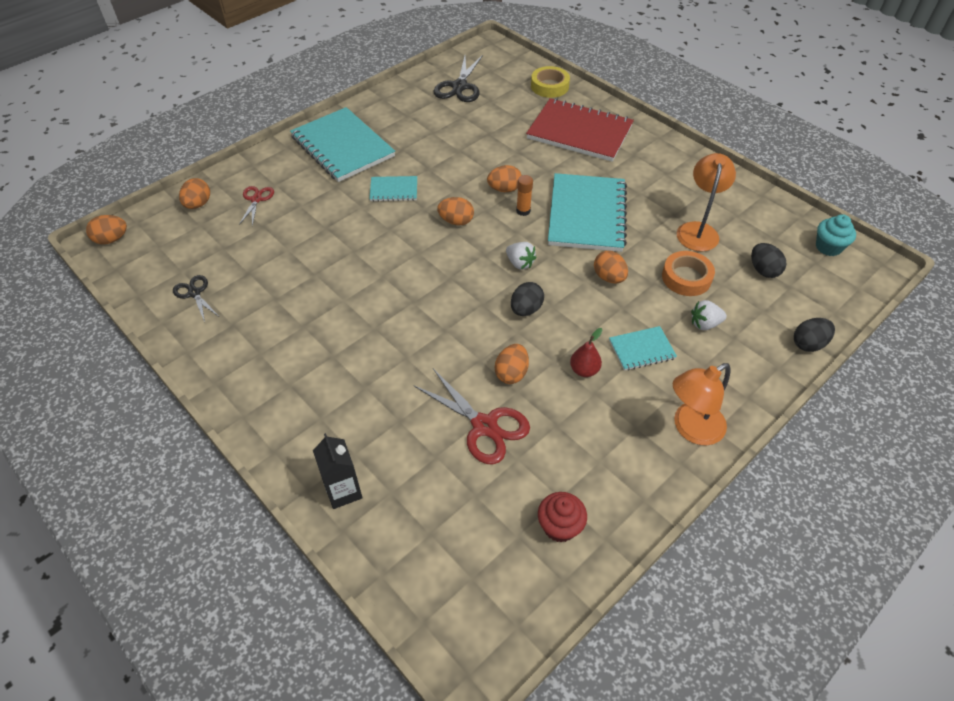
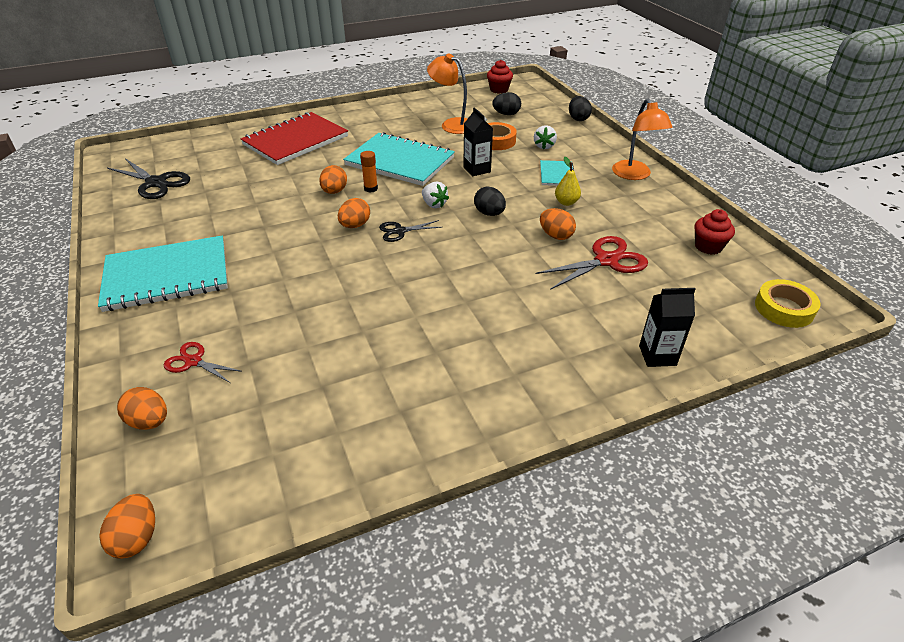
camera: 70 degrees left, 10 degrees down
black scissors [173,275,218,322] -> black scissors moved to [379,220,442,242]
turquoise notebook [369,176,417,202] -> none
white strawberry [506,242,537,270] -> white strawberry turned 75 degrees clockwise [422,181,449,208]
yellow tape [531,66,570,98] -> yellow tape moved to [755,279,821,328]
red pear [570,328,603,377] -> yellow pear [555,157,581,206]
orange egg [594,251,628,283] -> black carton [463,107,493,176]
turquoise cupcake [816,214,856,256] -> red cupcake [487,60,513,94]

